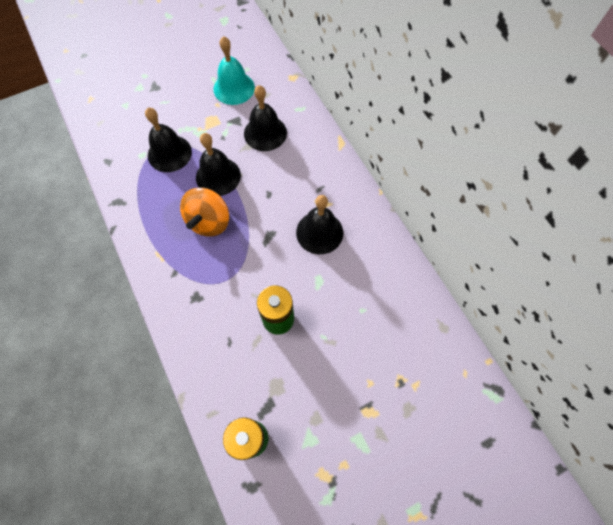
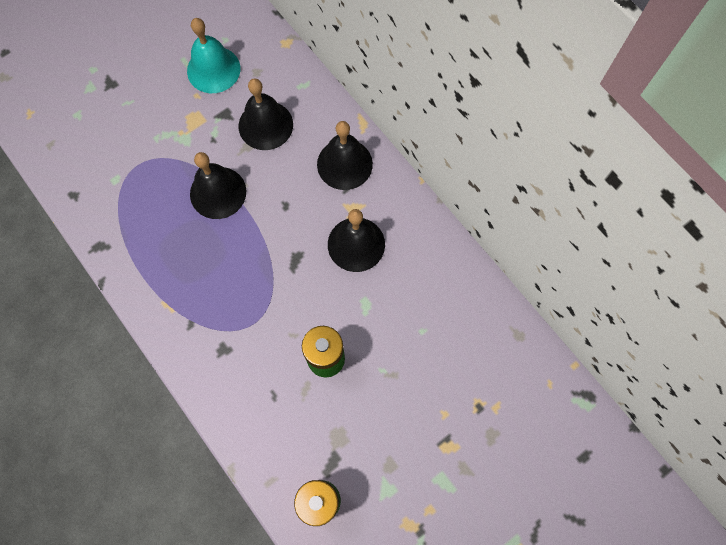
camera: 10 degrees left, 5 degrees up
black bell [145,108,192,172] -> black bell moved to [317,121,373,190]
orange spinning top [180,188,229,236] -> none

